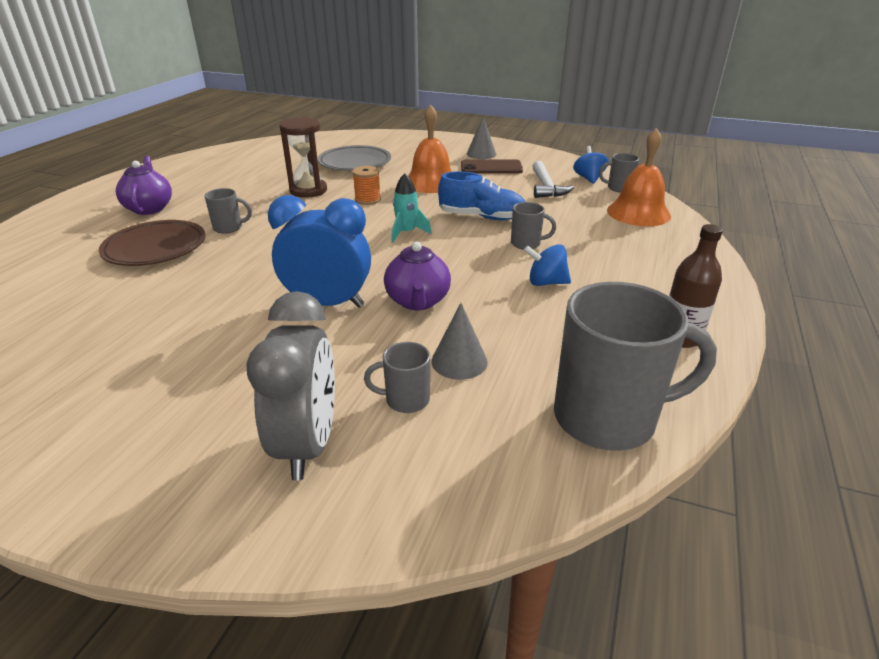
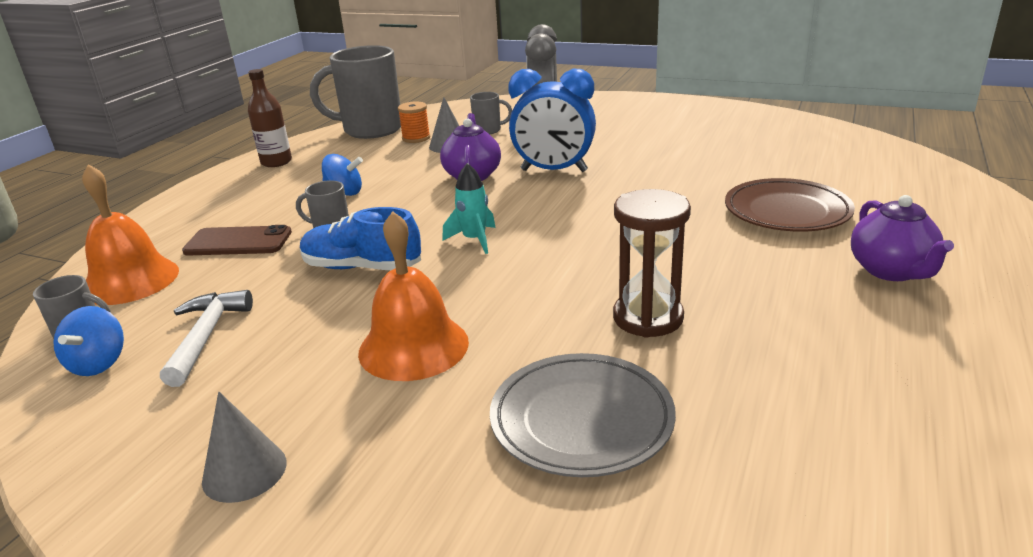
camera: 175 degrees left, 5 degrees down
grey mug [204,188,252,234] -> none
orange spool [352,166,381,205] -> orange spool moved to [398,101,430,143]
brown phone [461,159,523,174] -> brown phone moved to [182,225,292,256]

